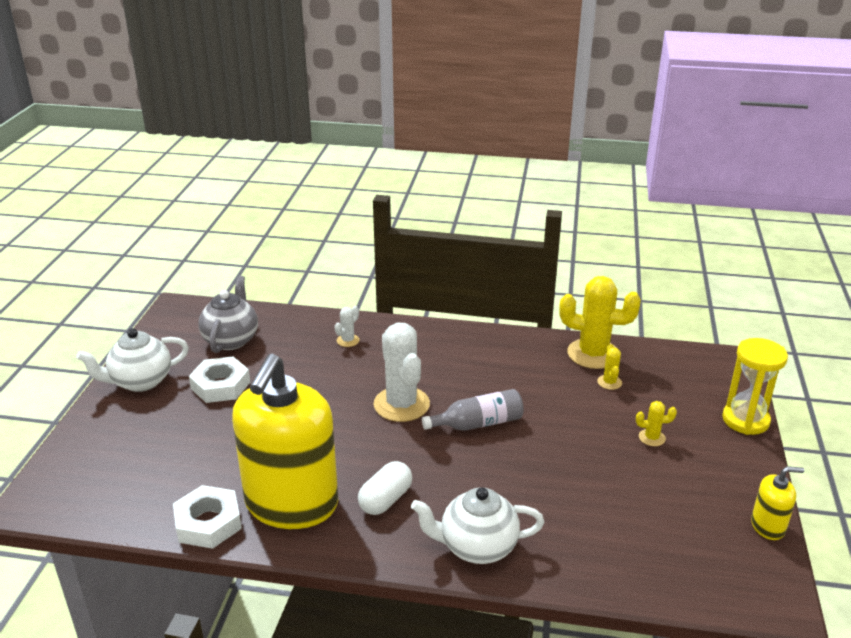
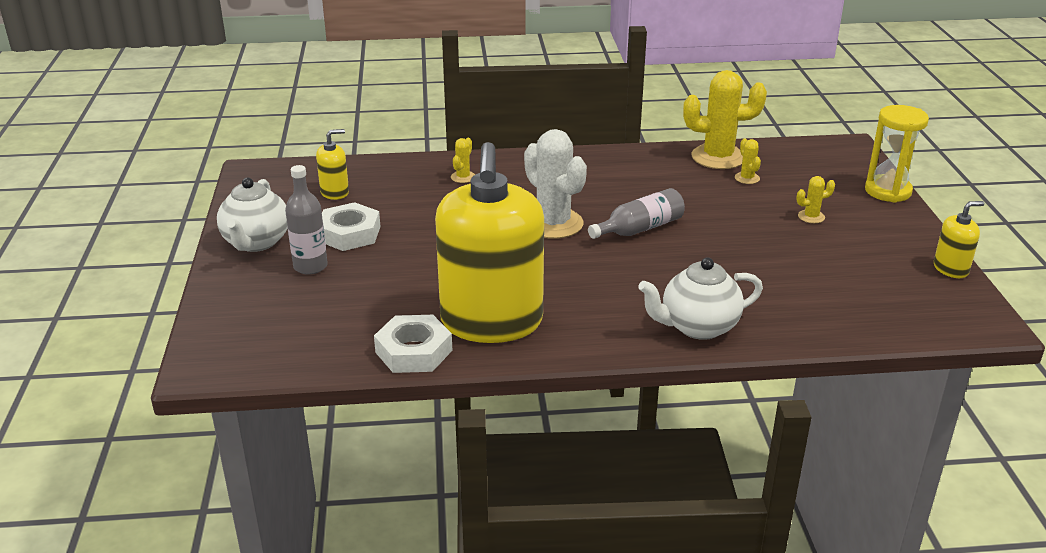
camera: 15 degrees left, 0 degrees up
white teapot [76,328,189,392] -> white teapot turned 45 degrees counterclockwise [217,178,288,252]
grey teapot [198,276,258,353] -> yellow soap dispenser [316,129,349,200]
white cactus [335,306,359,347] -> yellow cactus [451,138,475,183]
white capsule [358,461,412,515] -> none
none -> grey bottle [285,165,328,275]

